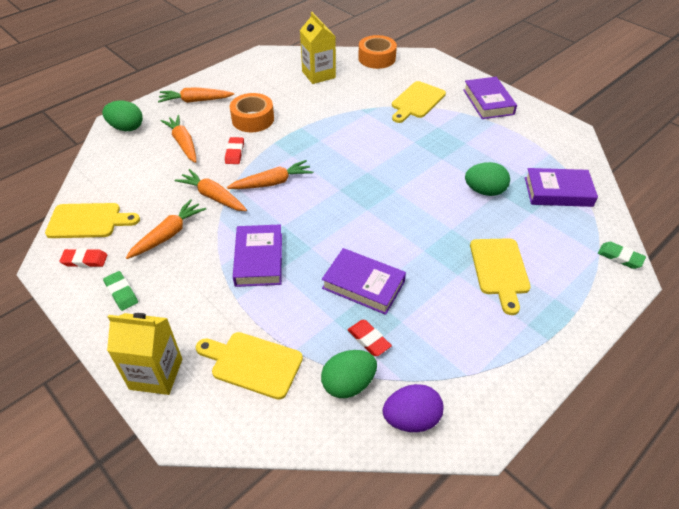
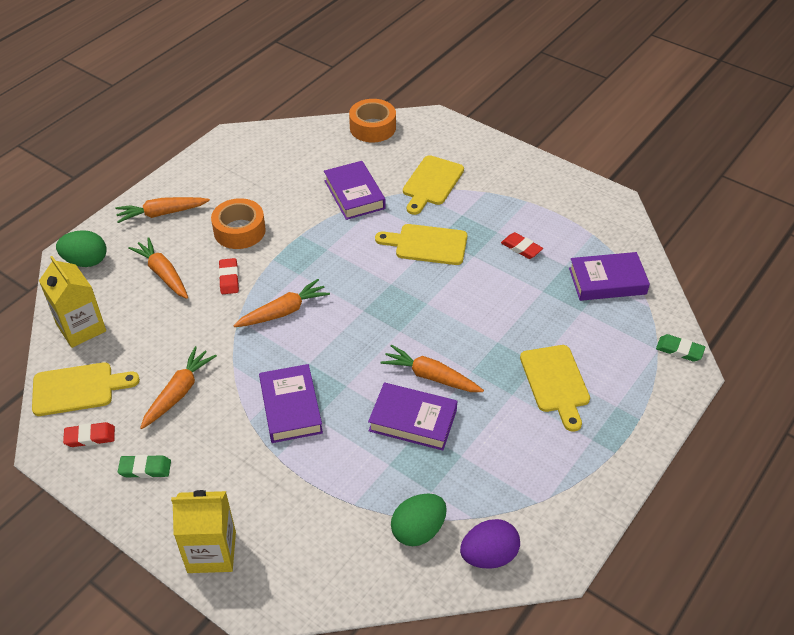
camera: 10 degrees left, 0 degrees up
green eraser [103,271,138,311] -> green eraser turned 45 degrees counterclockwise [118,455,171,478]
orange carrot [175,169,247,211] -> orange carrot moved to [380,345,484,392]
yellow cutting board [196,332,303,400] -> yellow cutting board moved to [375,224,467,265]
yellow carton [300,12,336,84] -> yellow carton moved to [39,256,106,348]
red eraser [348,320,392,356] -> red eraser moved to [501,232,543,259]
purple book [463,77,517,119] -> purple book moved to [324,161,385,220]
green egg [465,162,510,196] -> none

